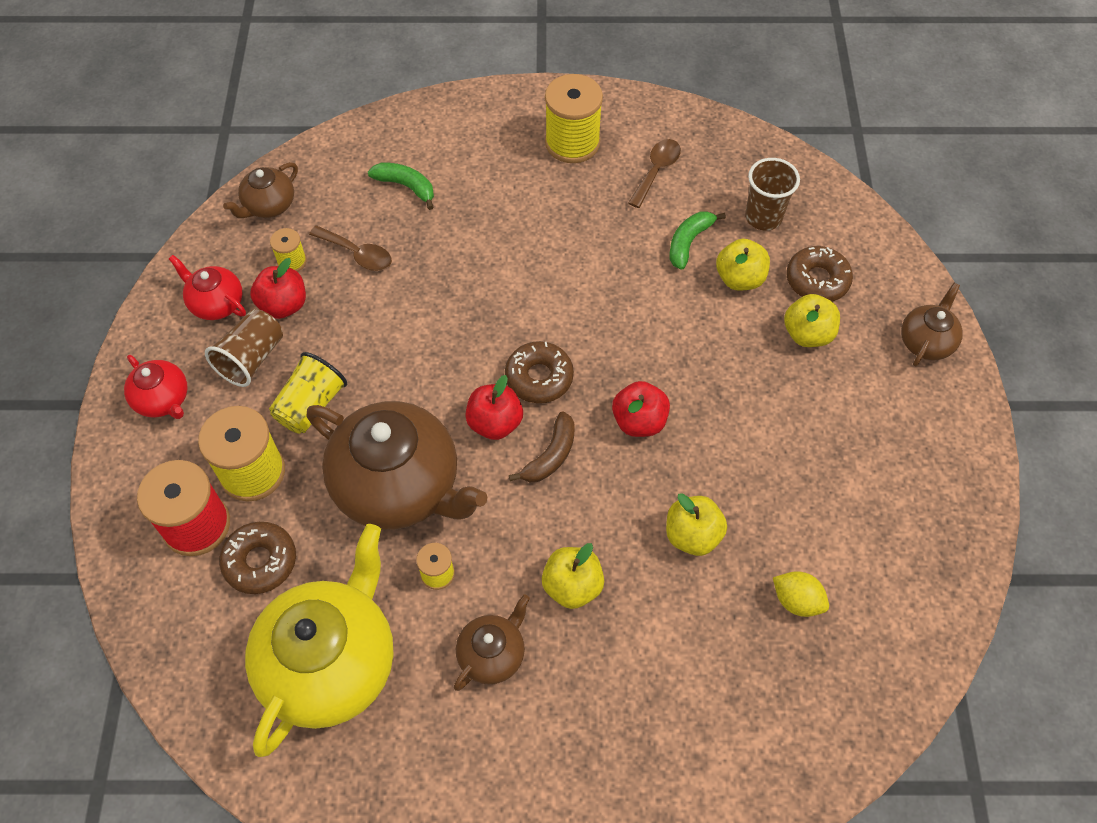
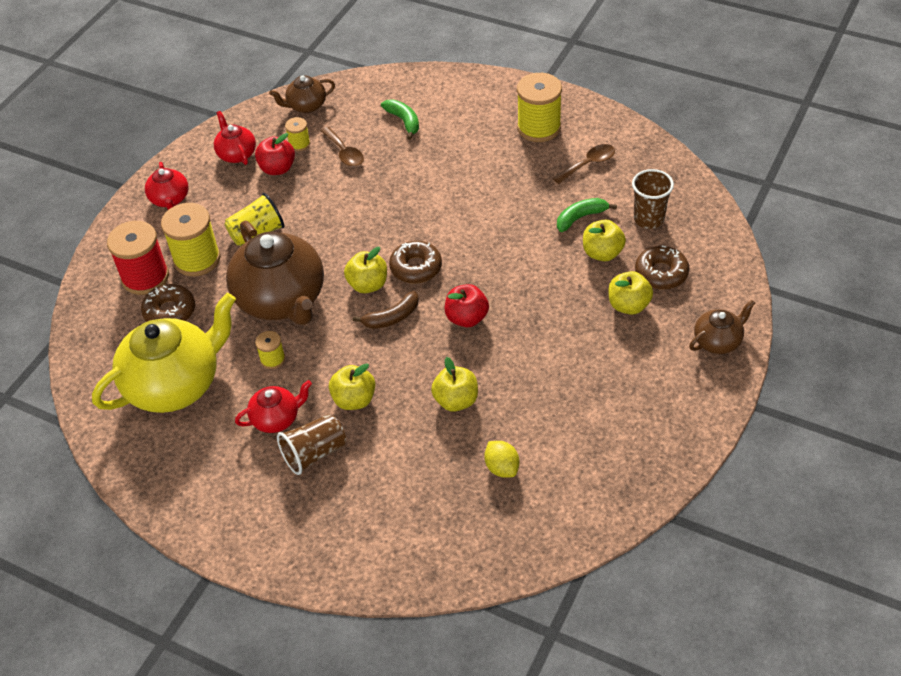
camera: 30 degrees right, 10 degrees down
brown cup [205,309,283,387] -> brown cup moved to [277,414,346,475]
brown teapot [454,594,530,691] -> red teapot [235,380,312,433]
red apple [465,375,523,440] -> yellow apple [344,247,387,293]

